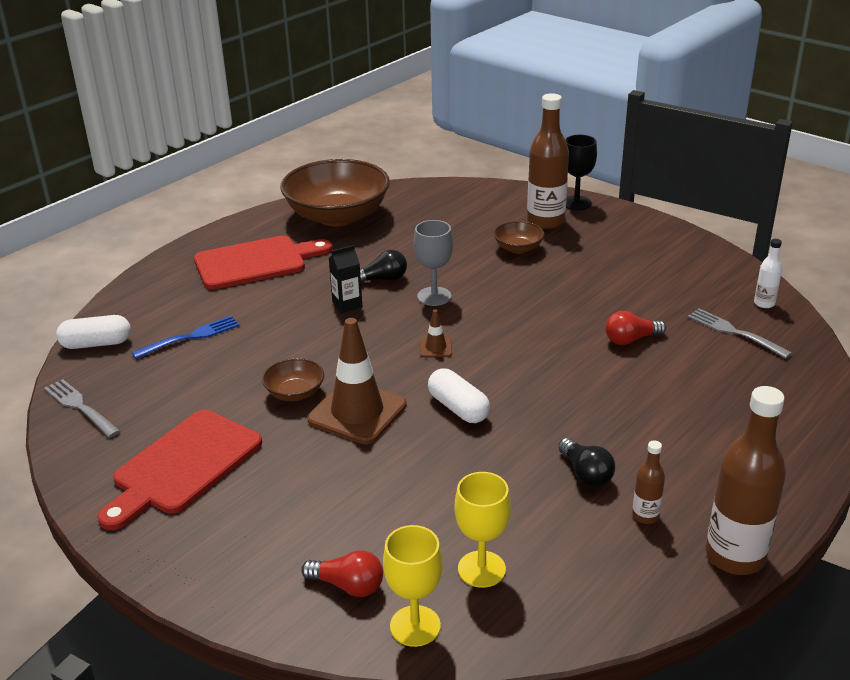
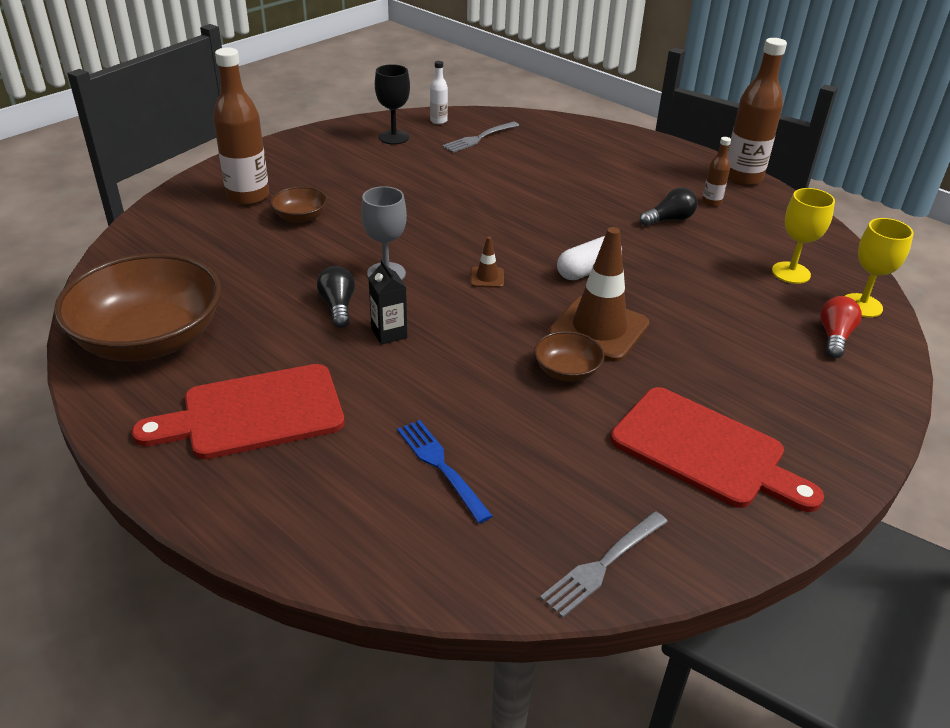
camera: 90 degrees left, 5 degrees up
white capsule [56,315,131,349] -> none
red cutting board [194,236,332,290] -> red cutting board turned 90 degrees counterclockwise [132,364,345,459]
black goblet [565,135,597,210] -> black goblet moved to [375,64,410,145]
red light bulb [605,311,666,345] -> none

